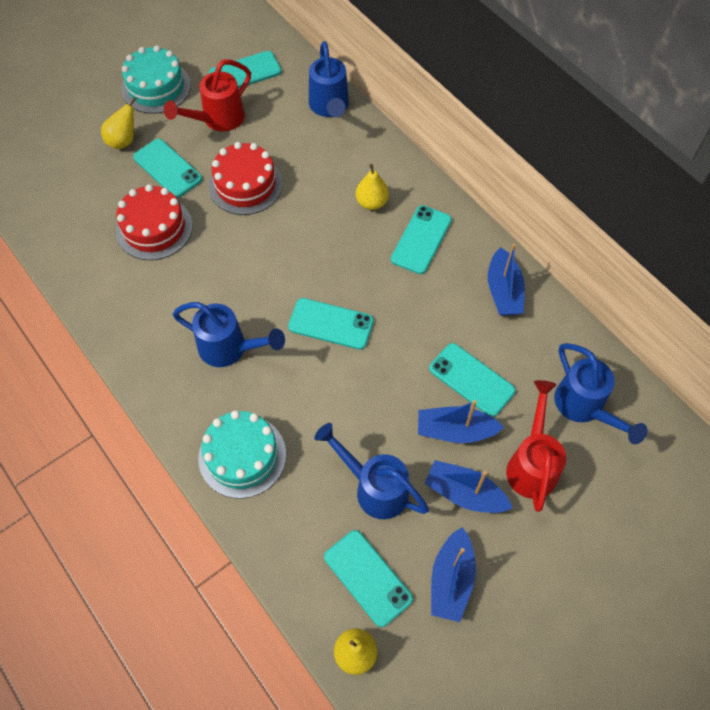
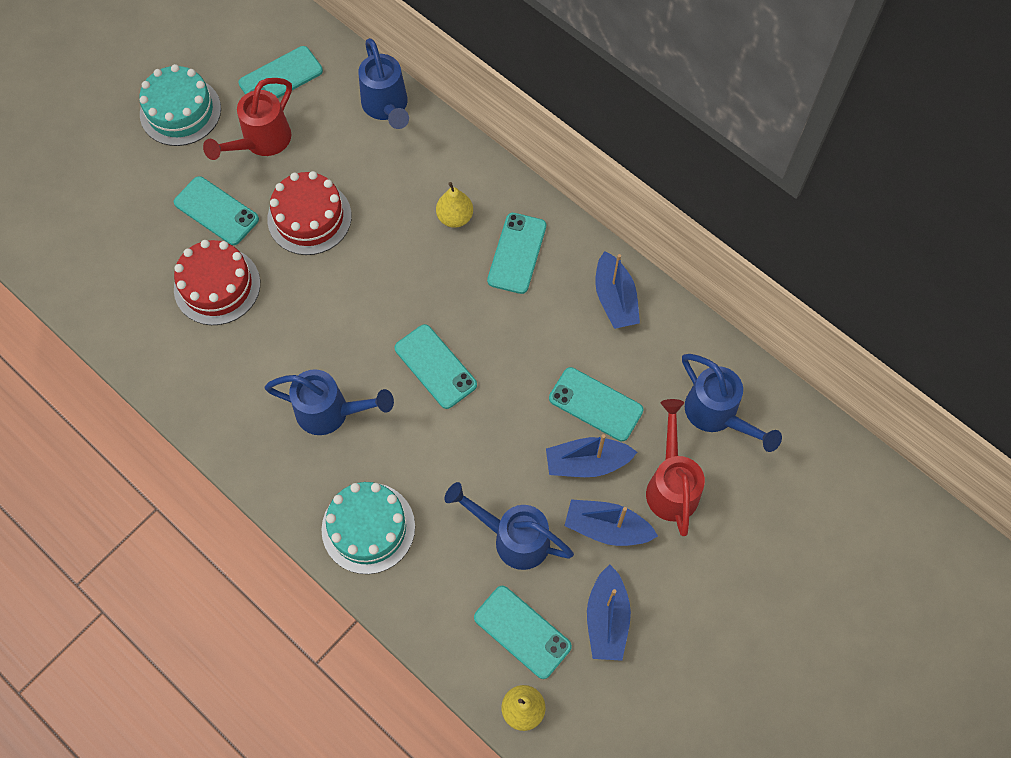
camera: 10 degrees left, 5 degrees up
yellow pear [101,96,137,149] -> none
turquoise phone [288,298,374,350] -> turquoise phone turned 45 degrees clockwise [395,324,477,409]

